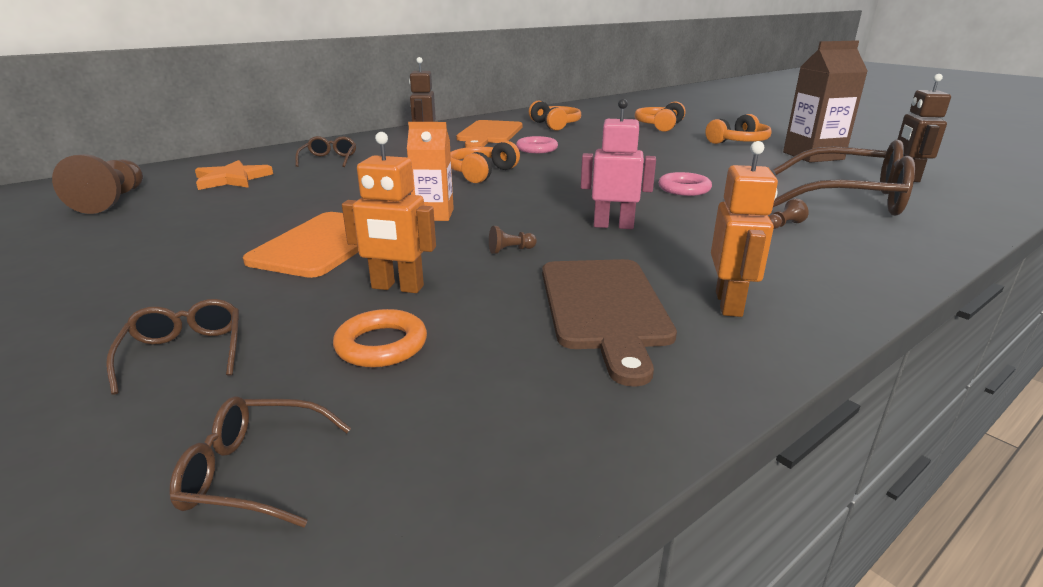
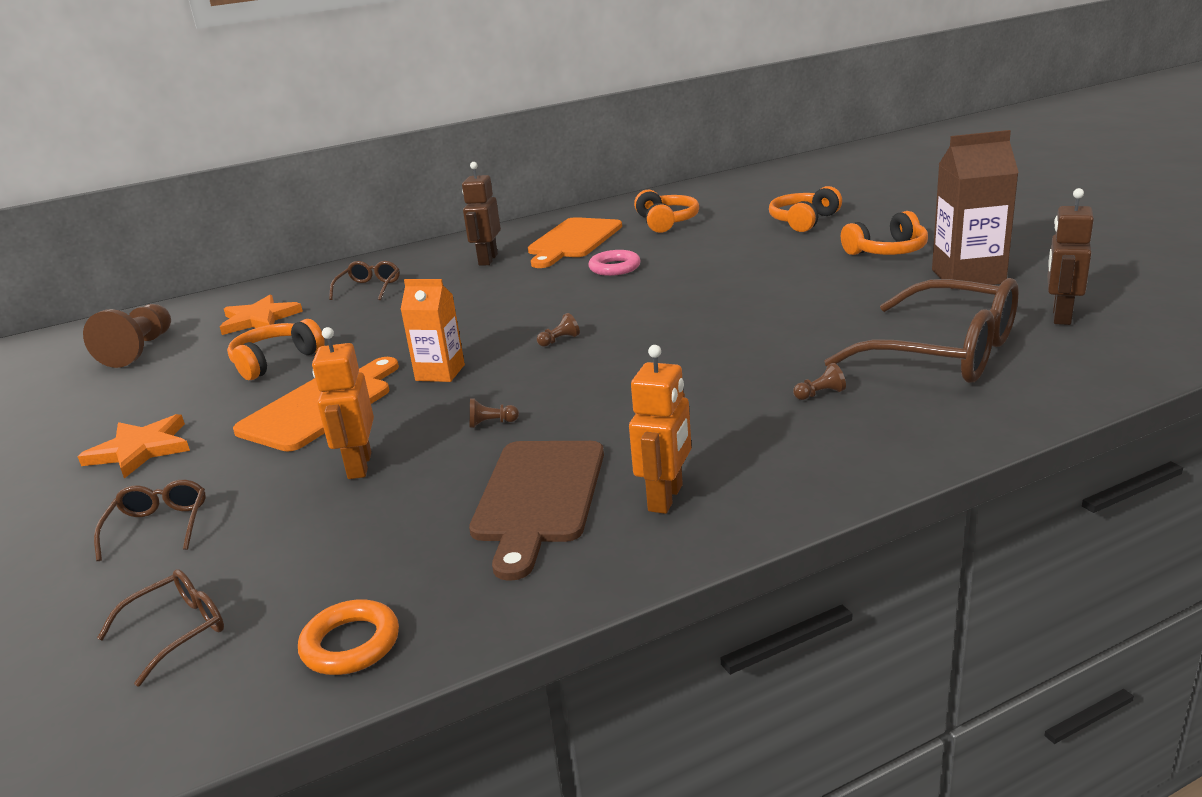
camera: 15 degrees right, 0 degrees up
brown glasses [169,396,351,527] -> brown glasses turned 120 degrees clockwise [97,569,224,686]
orange ring [333,309,427,367] -> orange ring moved to [298,599,399,675]
orange robot [342,132,436,293] -> orange robot turned 60 degrees clockwise [312,327,374,479]
orange headphones [450,141,520,183] -> orange headphones moved to [227,319,325,380]
pink robot [581,99,656,229] -> none
pink ring [658,172,712,196] -> none
none -> orange star [77,414,190,479]
none -> brown pawn [537,313,580,347]

